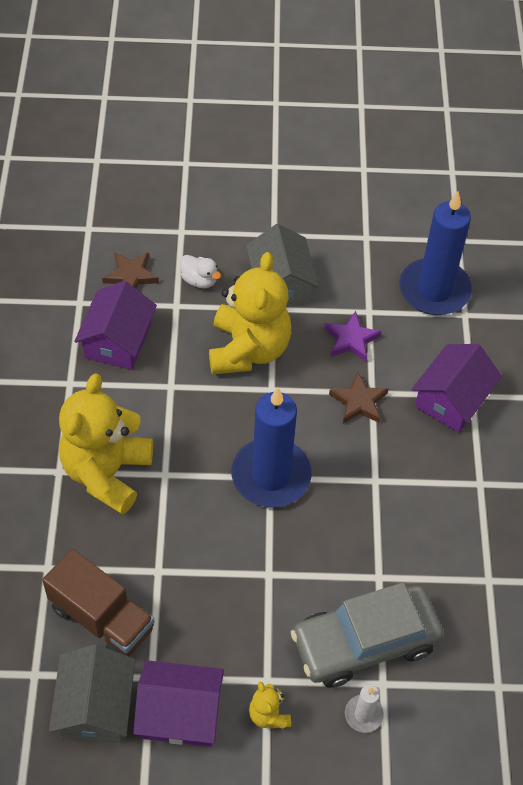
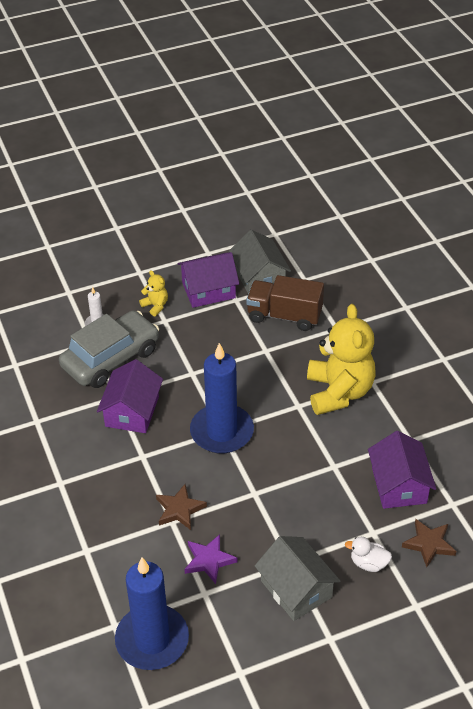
camera: 160 degrees right, 10 degrees down
yellow teddy bear [209,252,291,375] -> none
purple house [411,344,502,433] -> purple house moved to [97,359,163,433]

